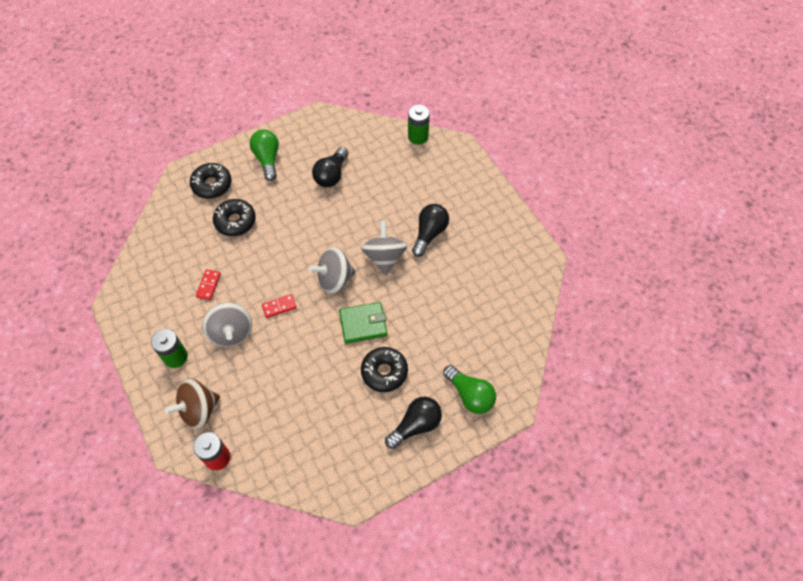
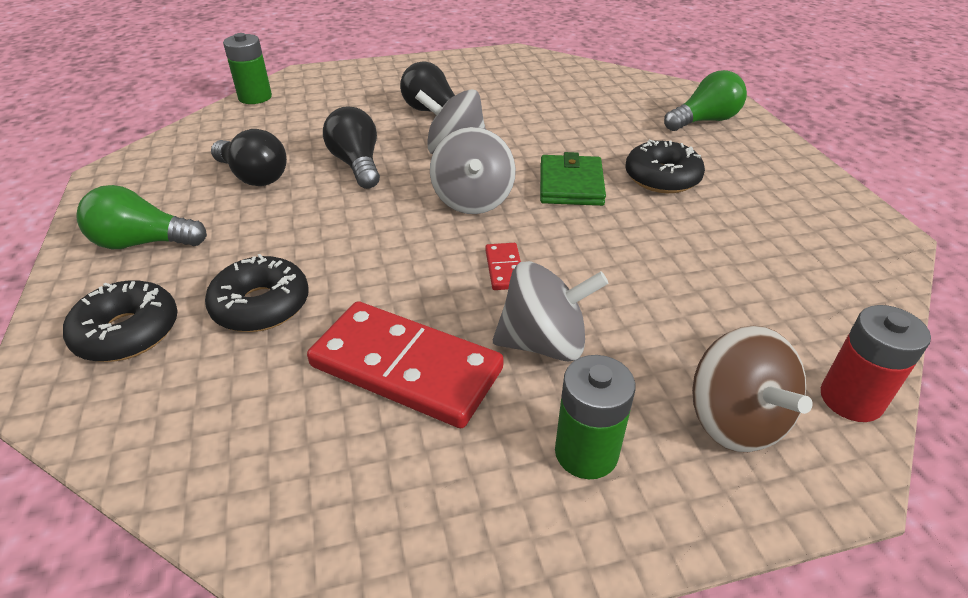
camera: 75 degrees left, 20 degrees down
red domino [196,269,221,300] -> red domino [307,301,504,428], size x2.31
black light bulb [385,397,442,449] -> black light bulb moved to [323,106,380,189]

